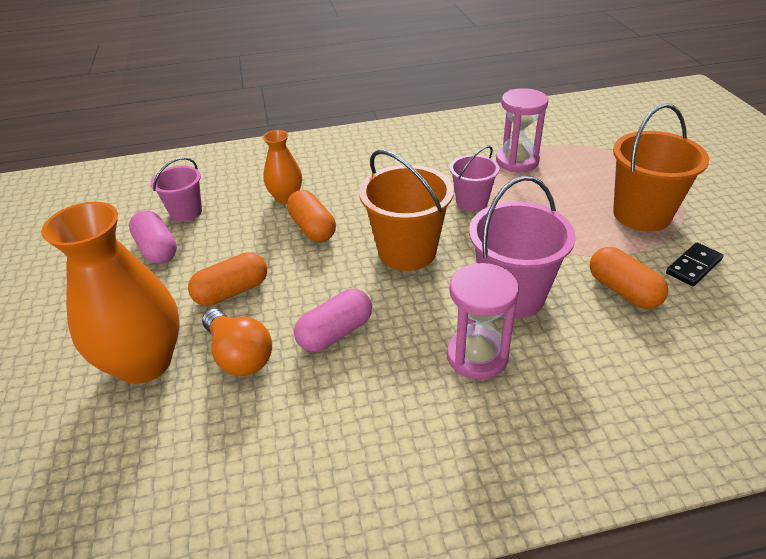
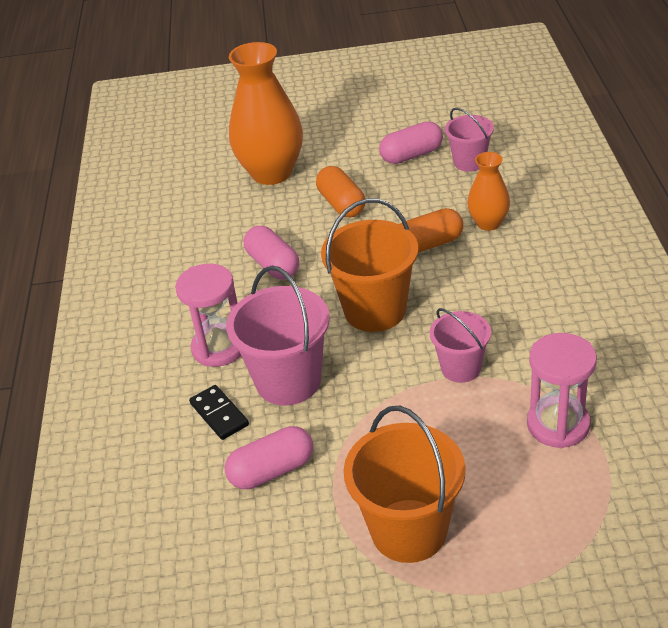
camera: 100 degrees right, 0 degrees up
orange light bulb [202,309,272,376] -> none
orange capsule [590,247,668,309] -> pink capsule [225,426,313,489]
black domino [666,243,724,286] -> black domino moved to [189,385,249,440]

